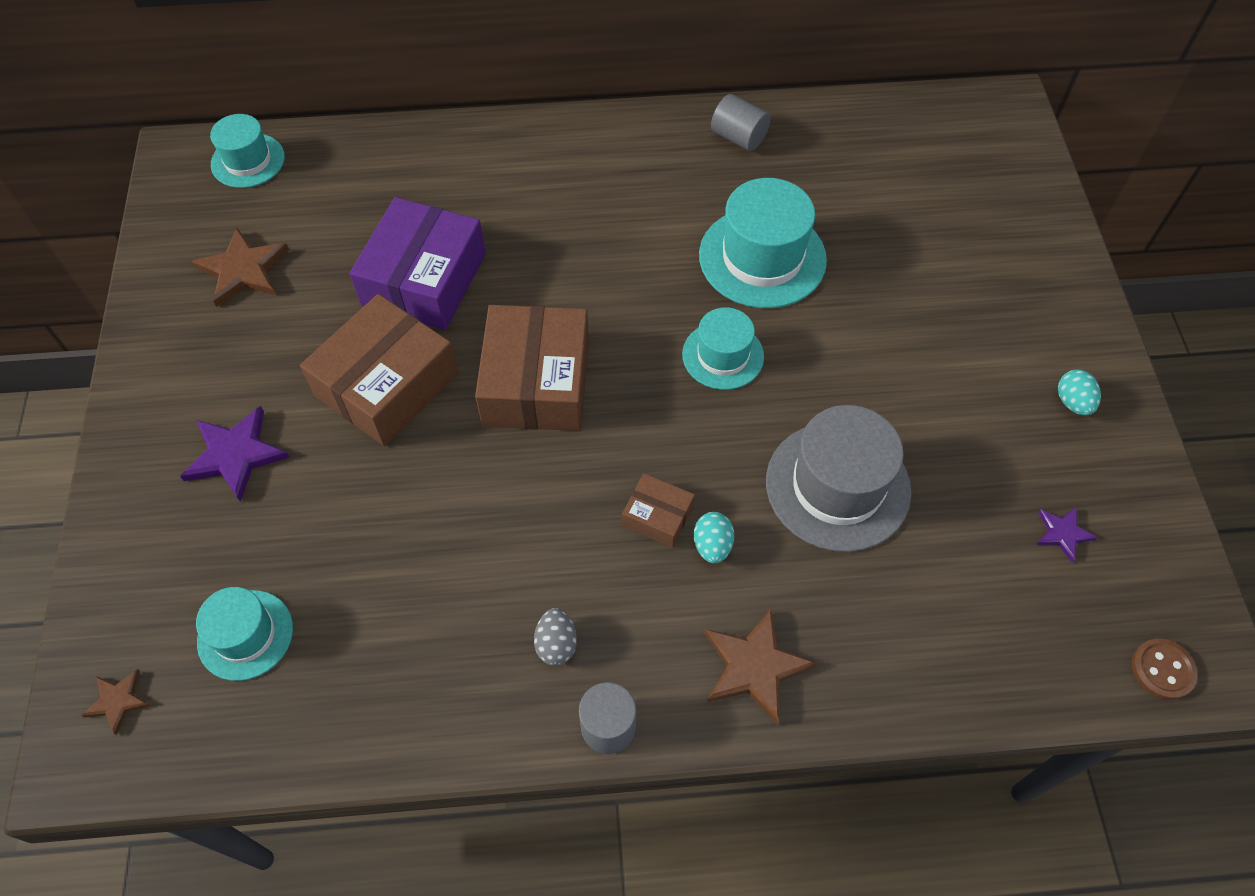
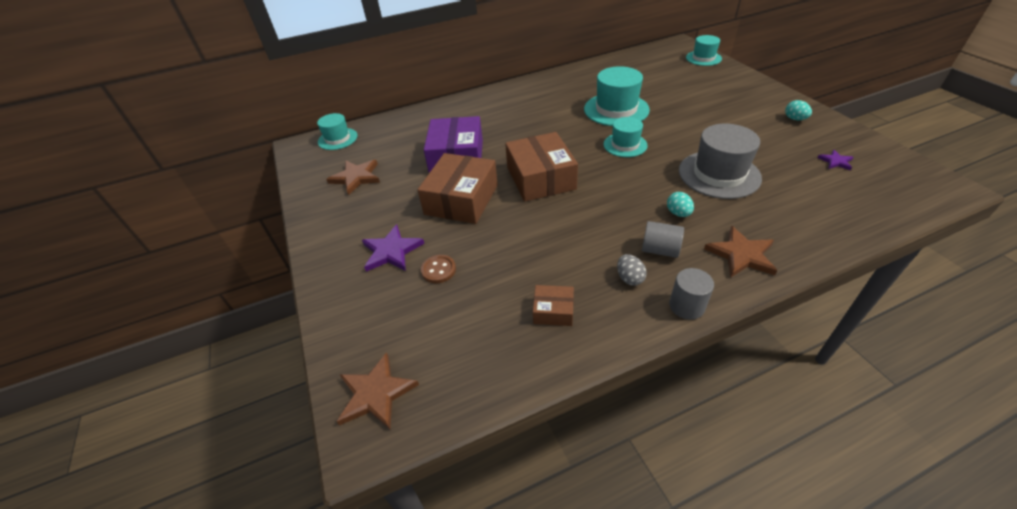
camera: 15 degrees left, 15 degrees down
brown star [81,669,151,735] -> brown star [336,352,419,430], size x1.80
turquoise hat [196,587,293,681] -> turquoise hat moved to [686,35,722,66]
brown box [622,473,695,548] -> brown box moved to [533,285,574,326]
grey cylinder [711,94,771,151] -> grey cylinder moved to [642,221,684,258]
brown button [1132,639,1198,700] -> brown button moved to [421,255,456,283]

